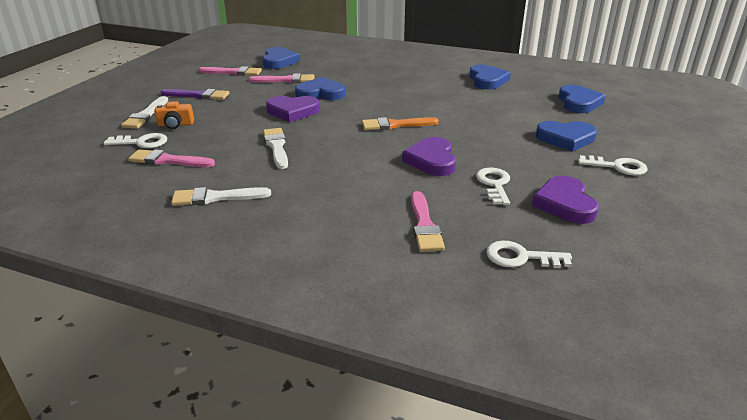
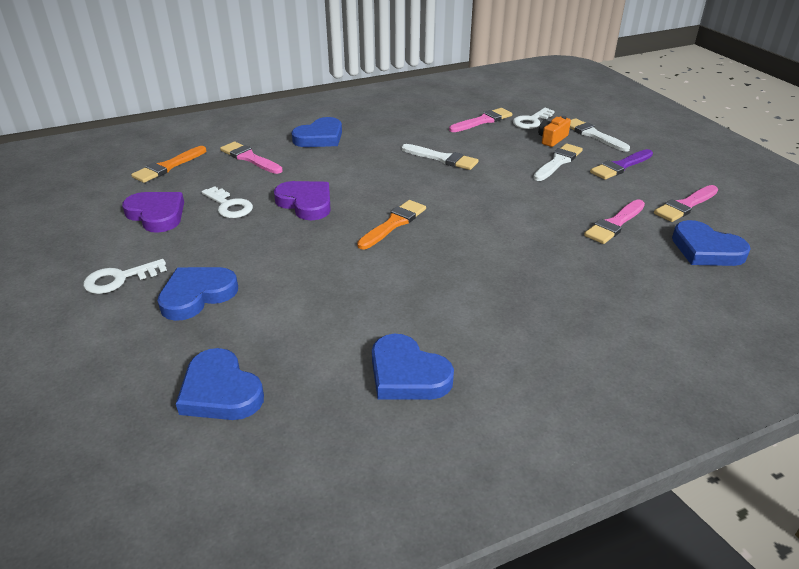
camera: 135 degrees right, 5 degrees up
white brush [171,187,271,206] -> white brush moved to [533,143,583,181]
purple heart [266,96,320,122] -> none
blue heart [295,77,346,100] -> blue heart moved to [291,117,342,147]
white key [486,241,572,268] -> orange brush [131,146,206,183]

